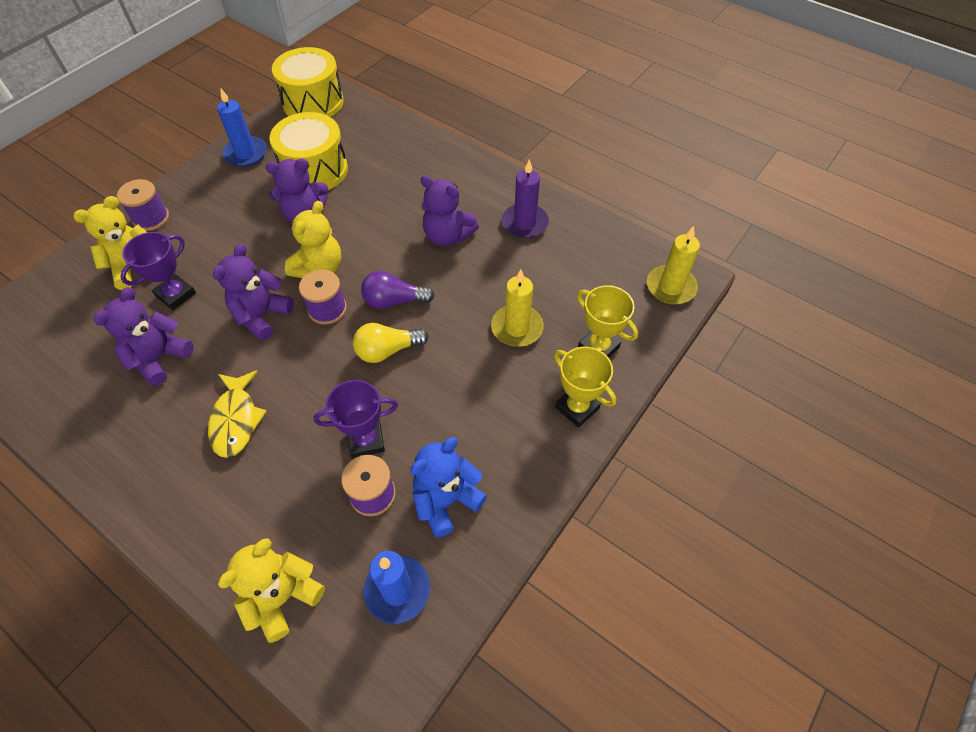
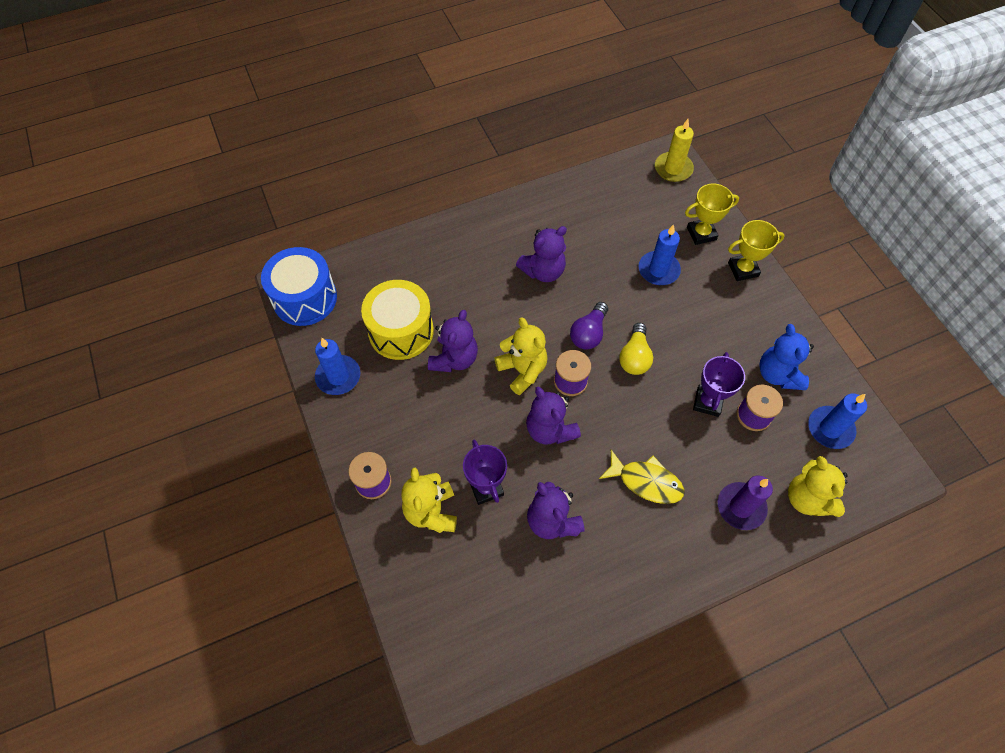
camera: 60 degrees left, 5 degrees up
yellow drum [272,47,344,117] -> blue drum [261,247,337,326]
yellow candle [491,270,544,347] -> blue candle [639,224,681,285]
purple candle [502,159,549,238] -> purple candle moved to [718,475,773,530]

